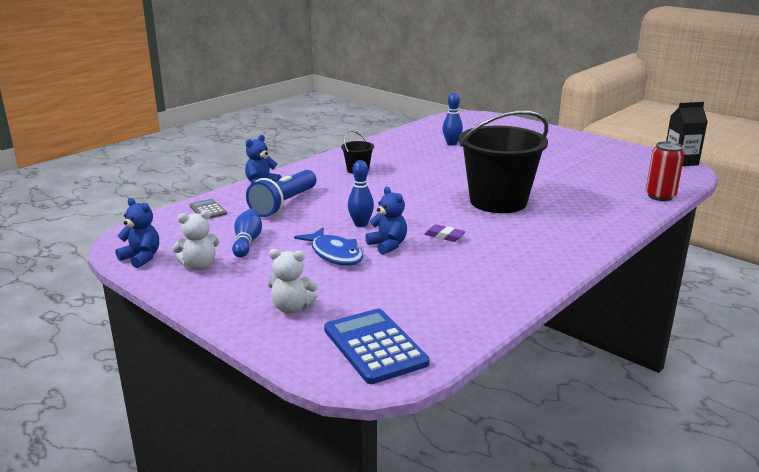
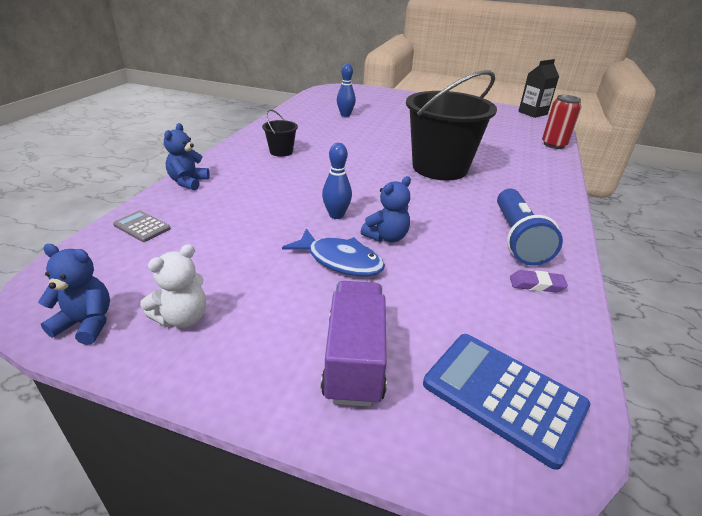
camera: 25 degrees left, 10 degrees up
blue bowling pin [232,209,262,257] -> none
blue flashlight [246,170,317,217] -> blue flashlight moved to [497,189,563,266]
white teddy bear [268,249,318,314] -> purple truck [321,281,387,407]
blue teddy bear [365,187,407,255] -> blue teddy bear turned 105 degrees clockwise [360,176,411,242]
purple eraser [424,224,465,242] -> purple eraser moved to [510,270,568,292]

